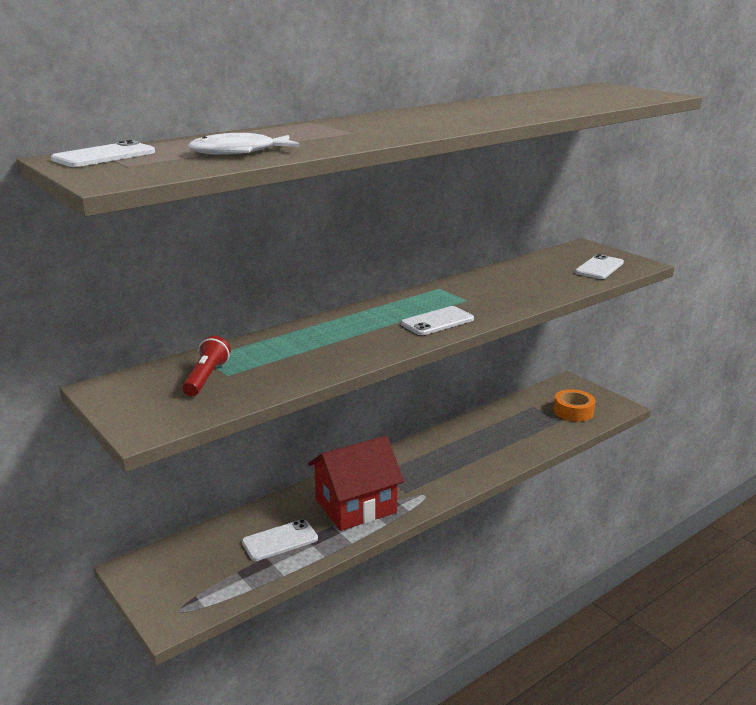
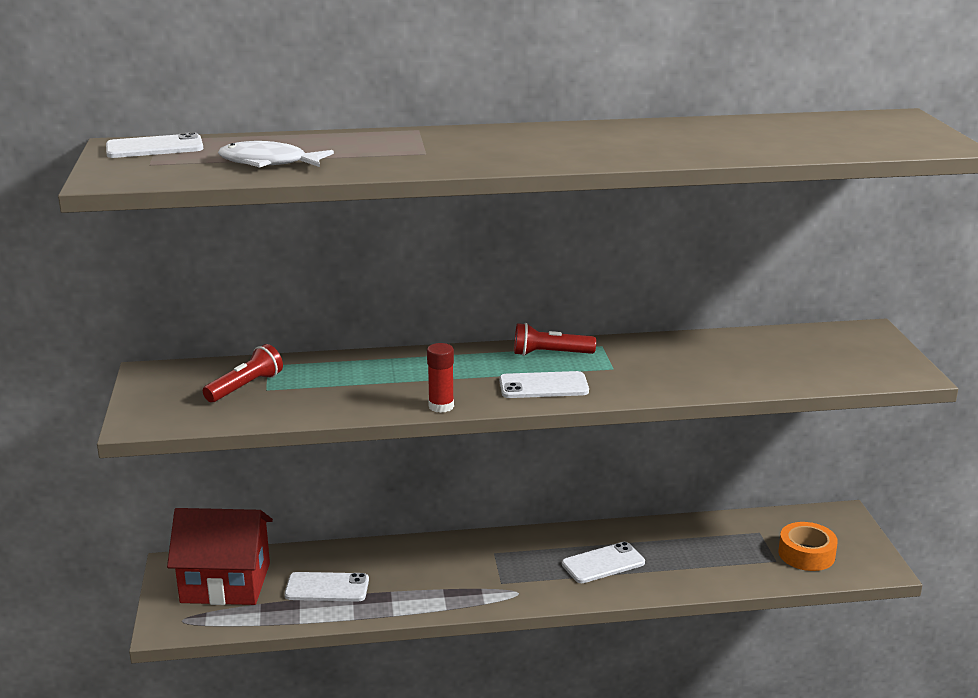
camera: 30 degrees right, 0 degrees up
red house [308,436,404,531] -> red house moved to [167,508,273,605]
white phone [575,254,624,279] -> white phone moved to [562,542,645,583]
none -> red glue stick [427,343,454,413]
none -> red flashlight [514,323,596,356]

